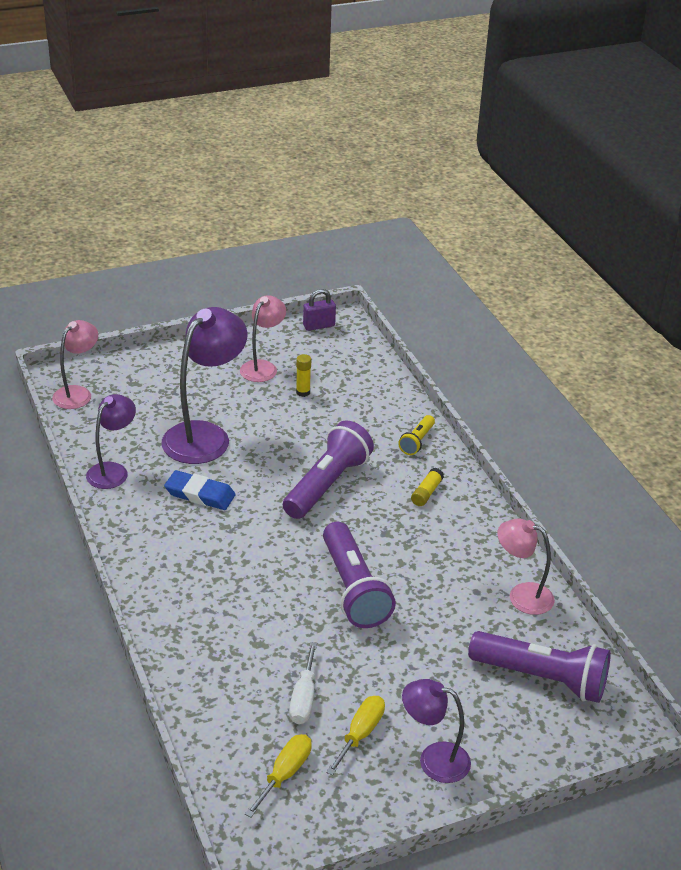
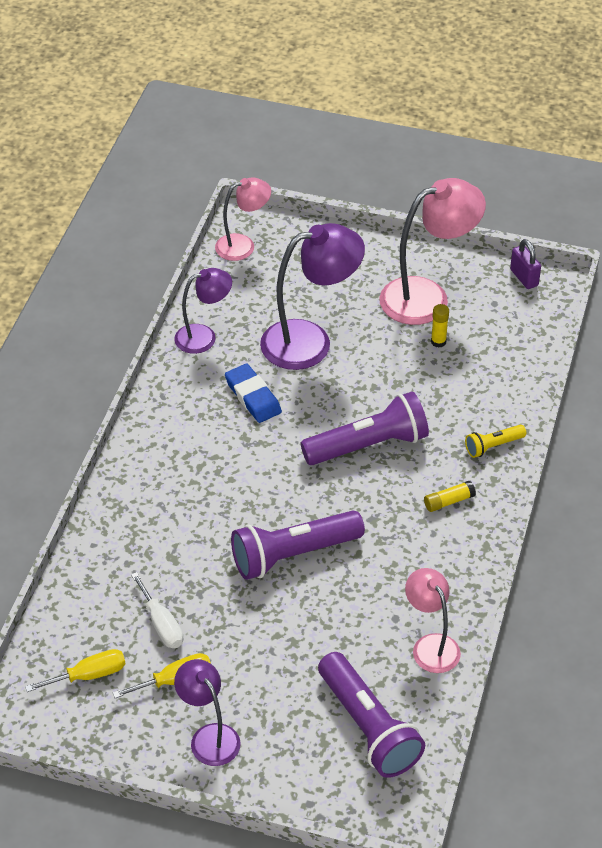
camera: 40 degrees right, 10 degrees up
pink lamp [240,295,286,382] -> pink lamp [379,178,486,325], size x1.69
white screwdriver [289,642,317,724] -> white screwdriver turned 75 degrees counterclockwise [131,572,183,648]
purple padlock [303,289,336,331] -> purple padlock turned 45 degrees clockwise [510,239,541,289]
purple flashlight [323,522,396,628] -> purple flashlight turned 45 degrees clockwise [231,510,365,580]

